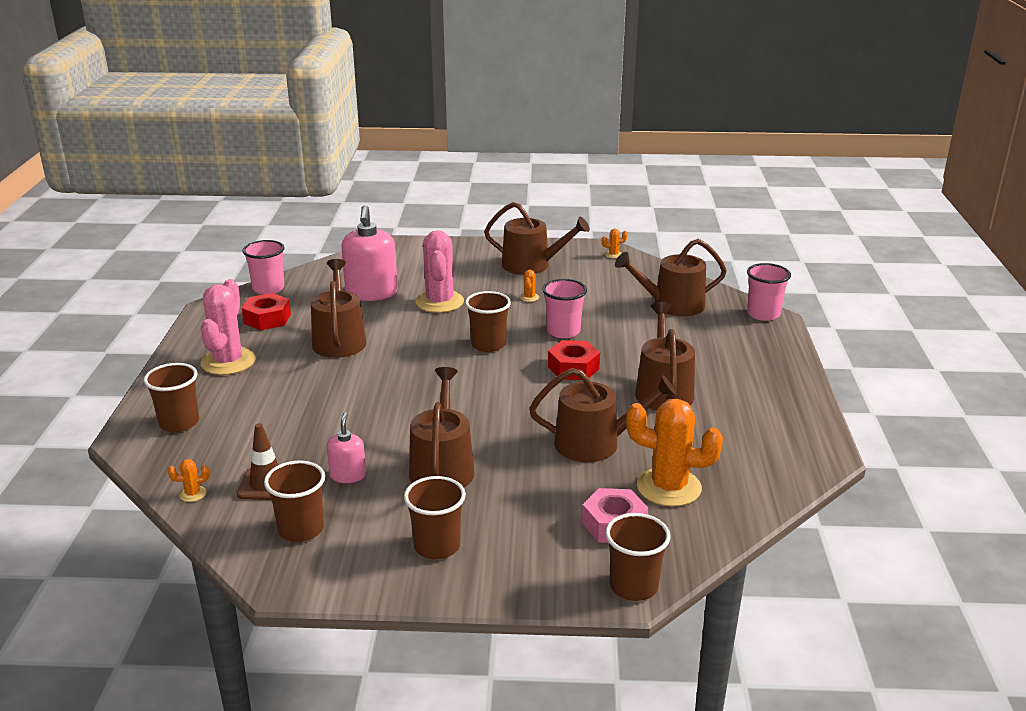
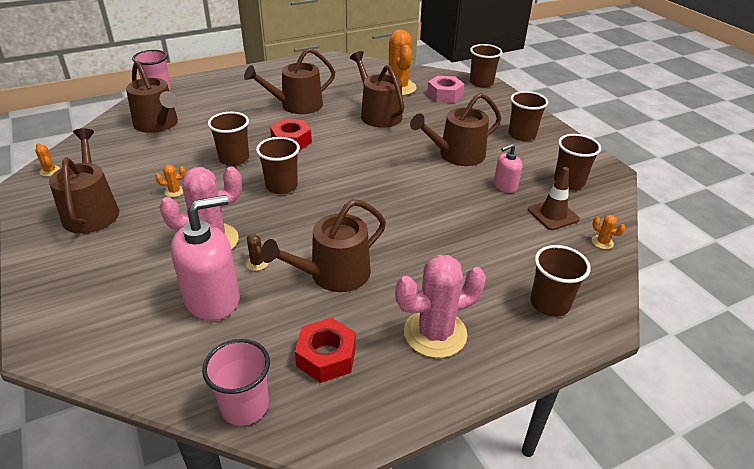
camera: 120 degrees left, 10 degrees up
pink cup [542,279,587,338] -> brown cup [208,112,249,166]
none -> brown cactus [246,234,268,271]

